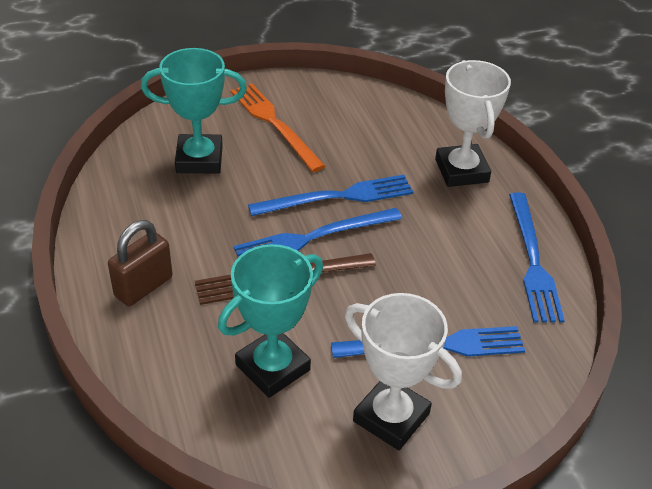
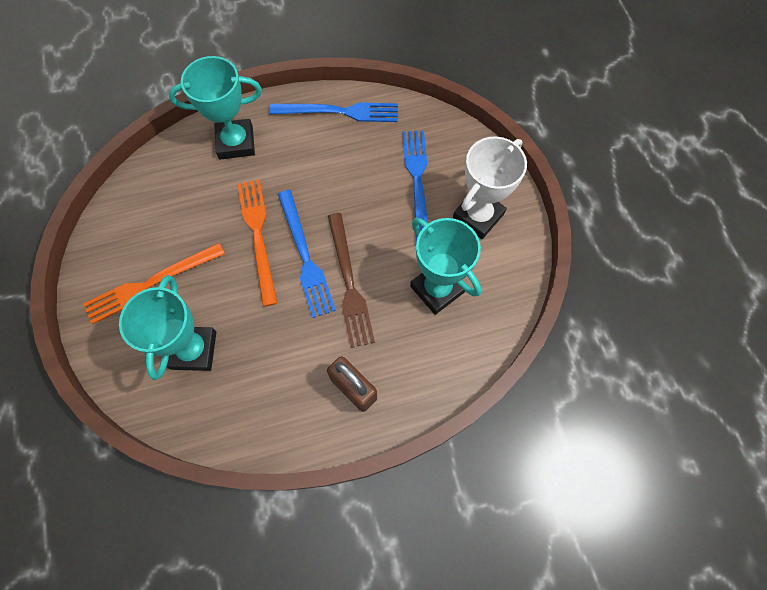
camera: 85 degrees left, 25 degrees up
blue fork [248,175,413,216] -> orange fork [238,179,277,307]
white trophy [435,60,511,187] -> turquoise trophy [169,56,262,160]

